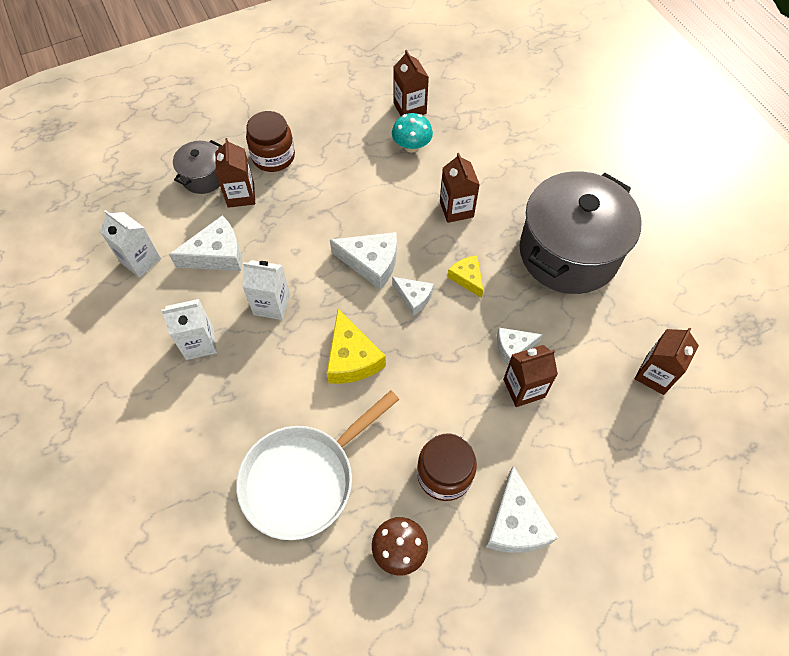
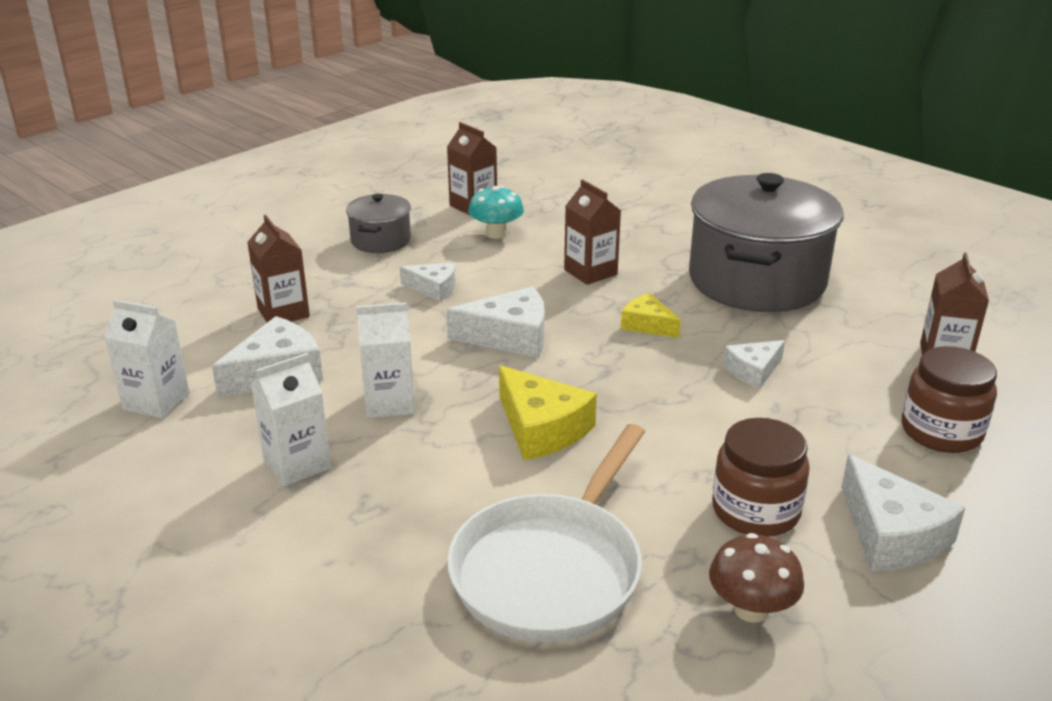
camera: 20 degrees left, 30 degrees down
grey pot [173,140,222,194] -> grey pot moved to [346,194,411,253]
brown jar [246,111,295,172] -> brown jar moved to [902,346,997,453]
white cheese [392,277,433,315] -> white cheese moved to [400,263,455,301]
brown carton [503,345,558,407] -> none

